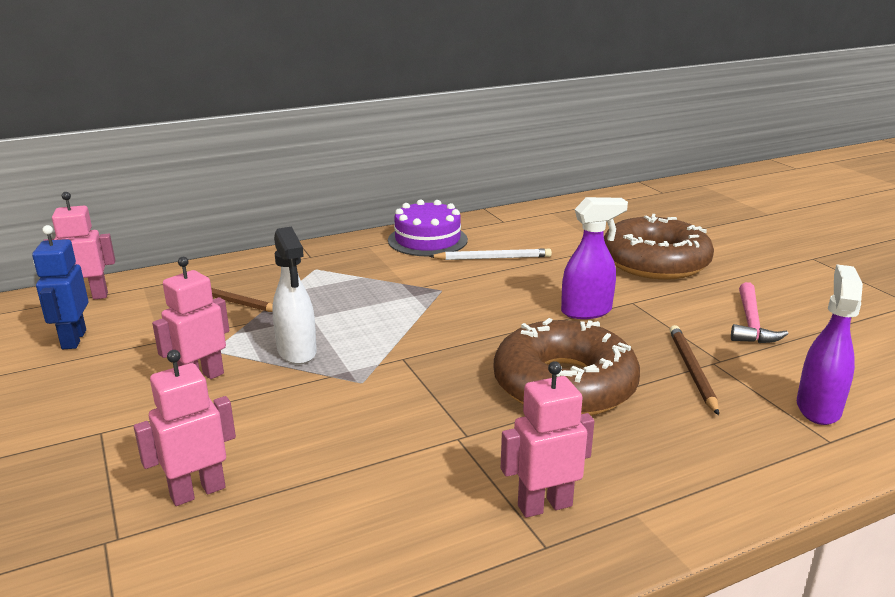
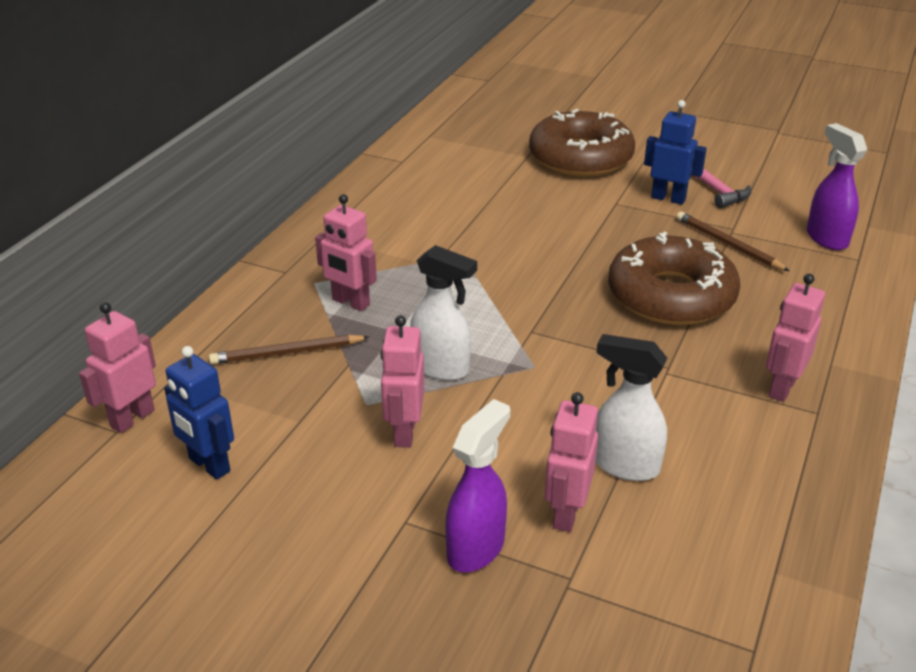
camera: 40 degrees left, 10 degrees up
purple cake [388,199,468,256] -> none
white pencil [429,249,552,260] -> none
purple spray bottle [561,197,628,319] -> purple spray bottle moved to [445,399,510,573]
none -> pink robot [315,194,377,311]
none -> white spray bottle [595,334,667,481]
none -> blue robot [644,100,707,205]

